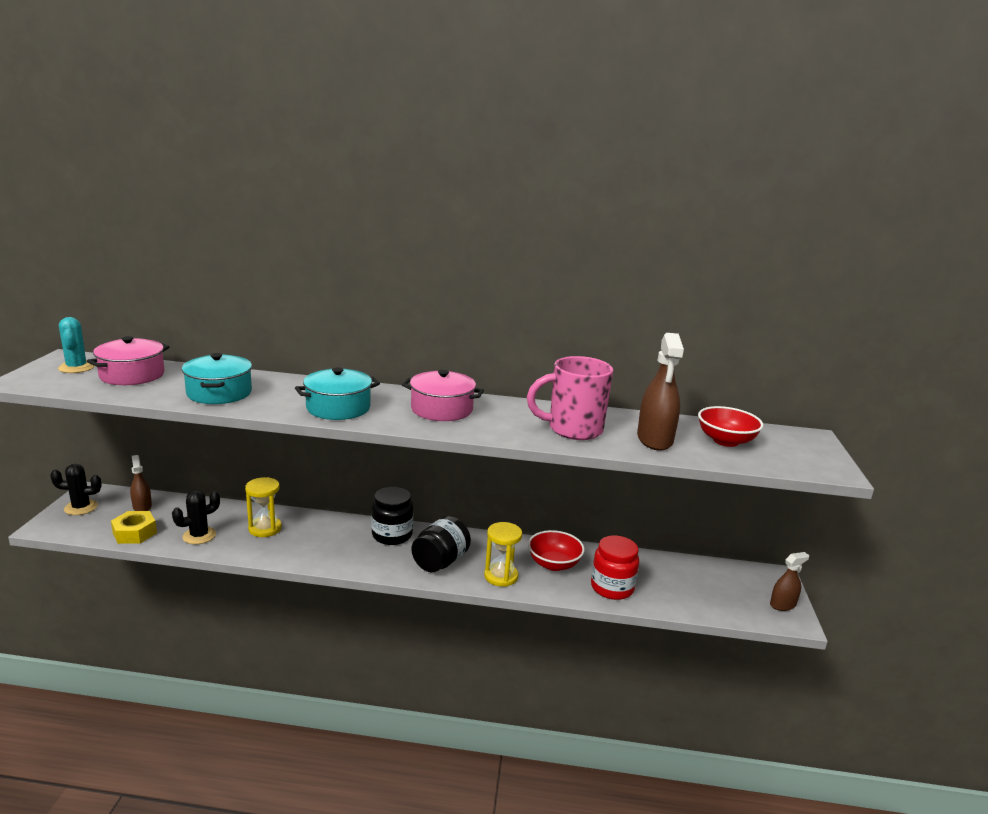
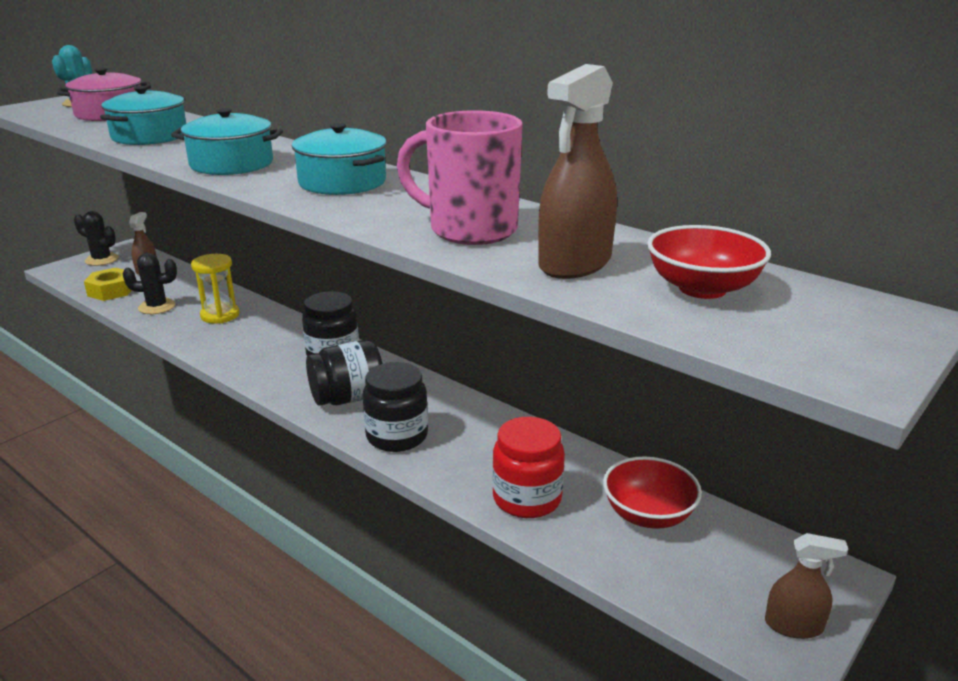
camera: 35 degrees right, 5 degrees up
pink pot [402,370,484,421] -> turquoise pot [292,123,387,195]
yellow hourglass [484,522,522,587] -> black jar [363,362,428,452]
red bowl [528,530,585,571] -> red bowl moved to [603,456,702,529]

